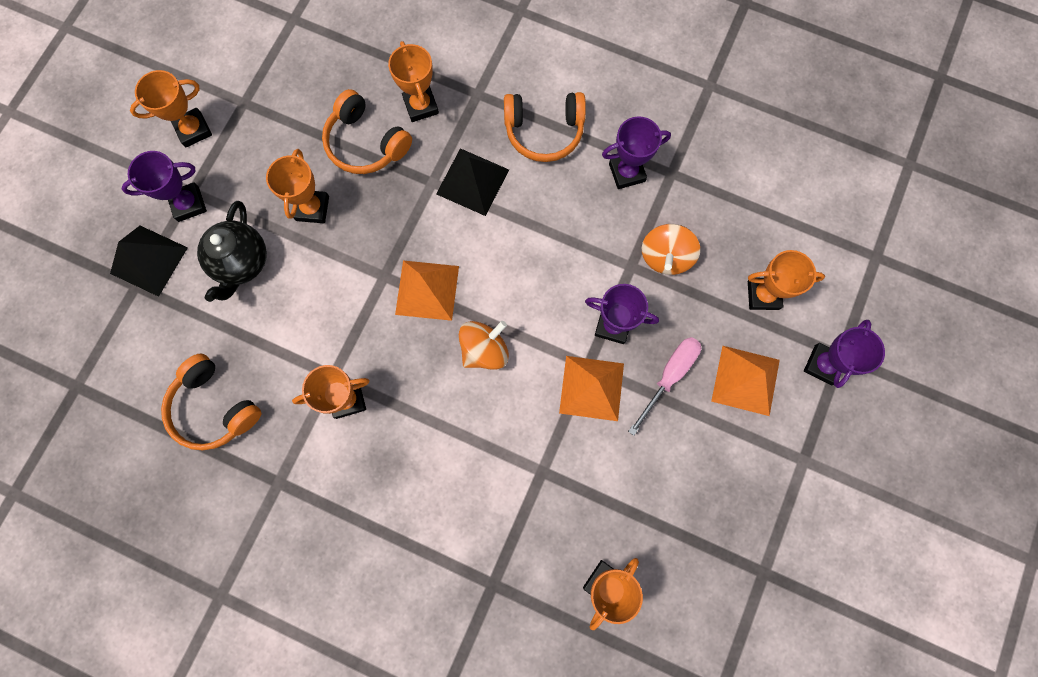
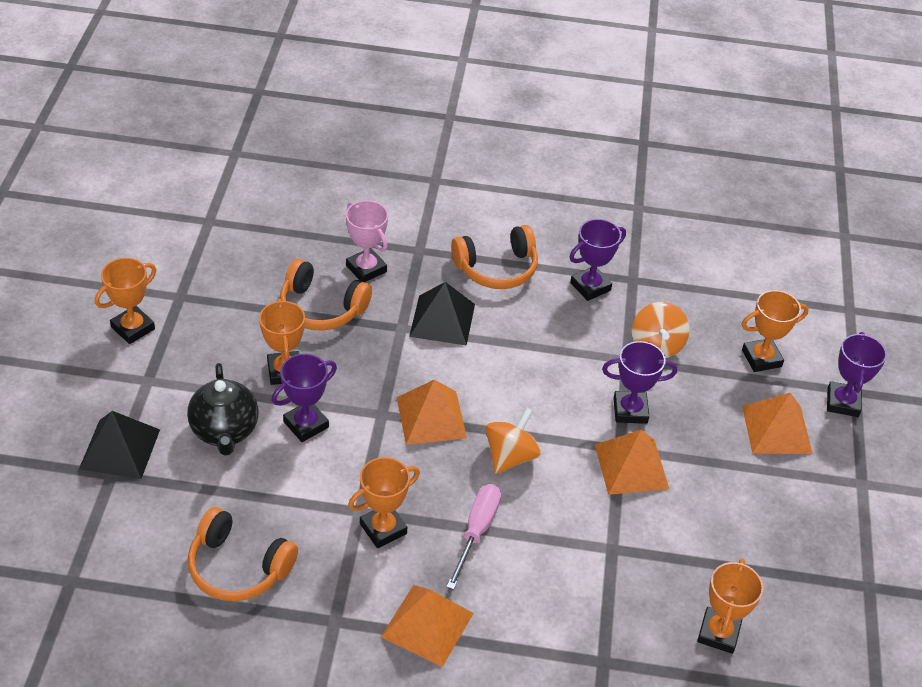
camera: 20 degrees left, 30 degrees down
purple trophy [121,151,207,222] -> purple trophy moved to [272,354,337,442]
orange trophy [388,41,439,122] -> pink trophy [346,200,388,282]
pink screwdriver [628,337,701,436] -> pink screwdriver moved to [446,484,501,590]
none -> orange pyramid [381,585,474,667]

